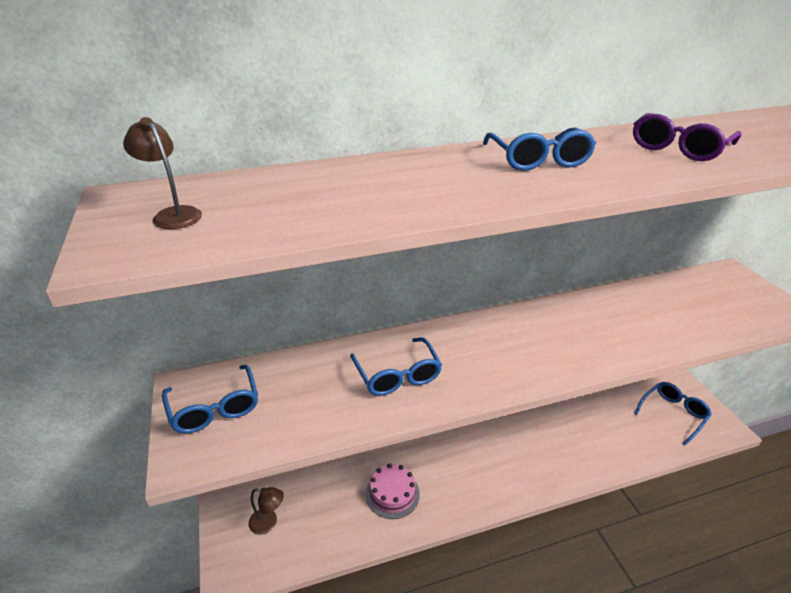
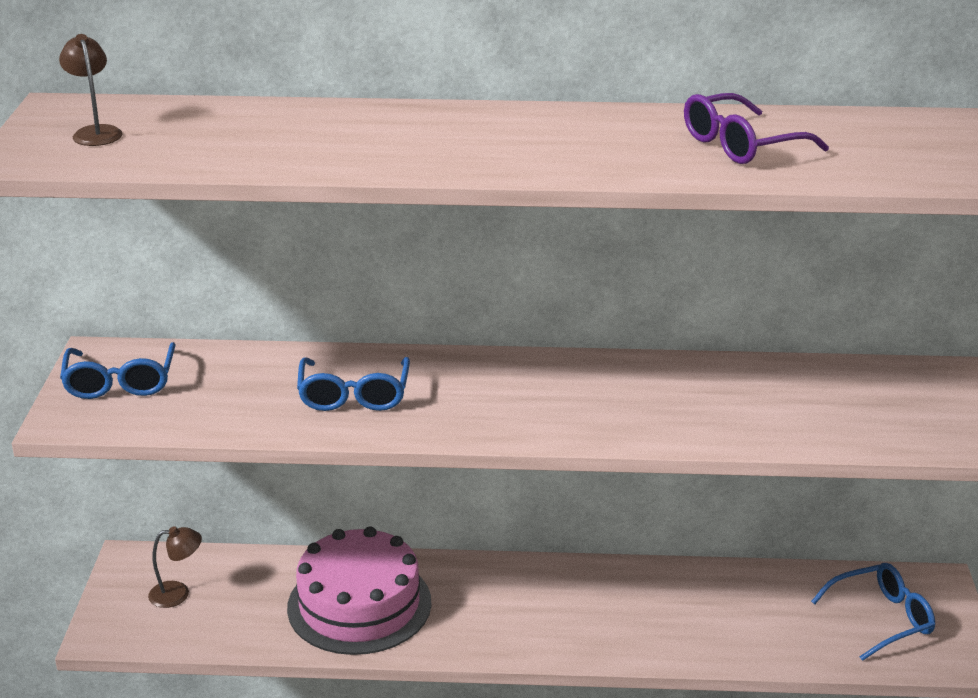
camera: 20 degrees right, 5 degrees down
brown lamp [249,487,284,535] -> brown lamp turned 45 degrees counterclockwise [148,526,202,608]
pink cake [366,464,420,519] -> pink cake [287,526,431,655], size x1.75
blue glasses [483,127,596,171] -> none

